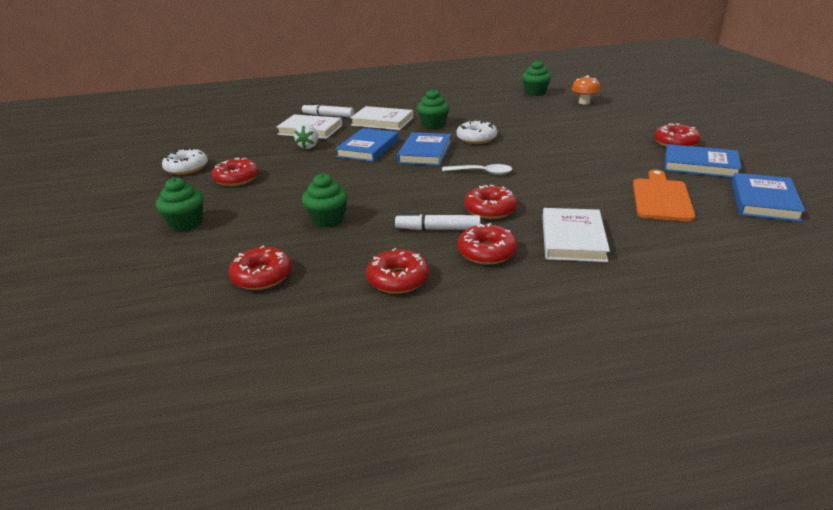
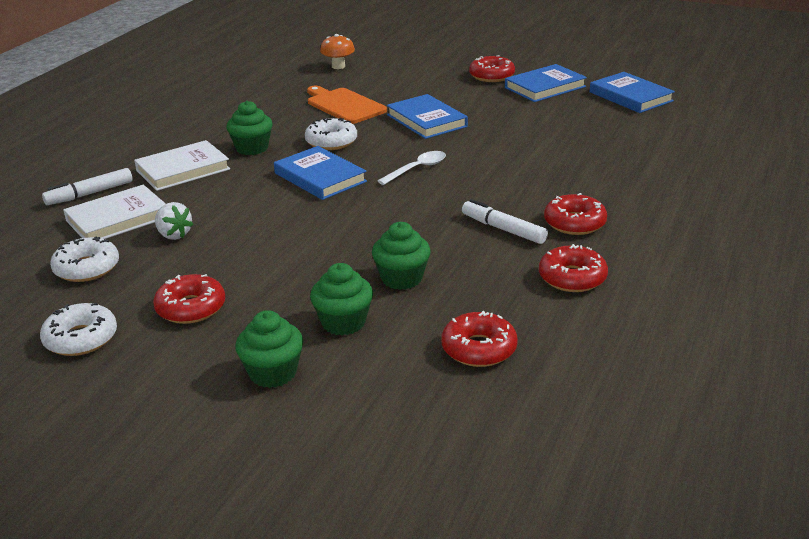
camera: 55 degrees left, 0 degrees up
blue book [335,128,399,162] -> blue book moved to [387,94,468,139]
white marker [395,213,481,230] -> white marker turned 90 degrees clockwise [462,199,548,244]
red donut [464,185,517,219] -> none
green cupcake [522,60,551,96] -> green cupcake moved to [310,263,373,335]
white book [542,208,610,262] -> none
orange cutting board [633,170,696,222] -> orange cutting board moved to [307,86,387,124]
none -> white donut [50,236,119,282]

